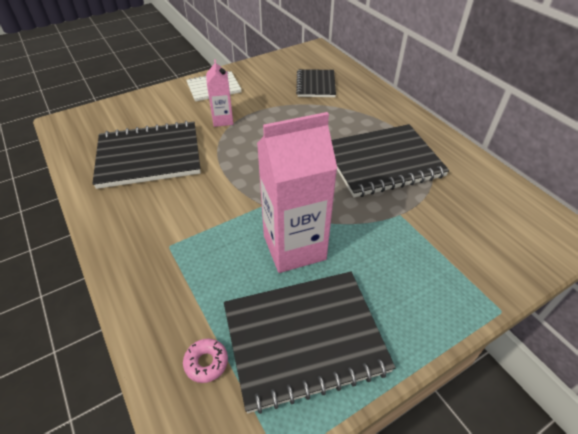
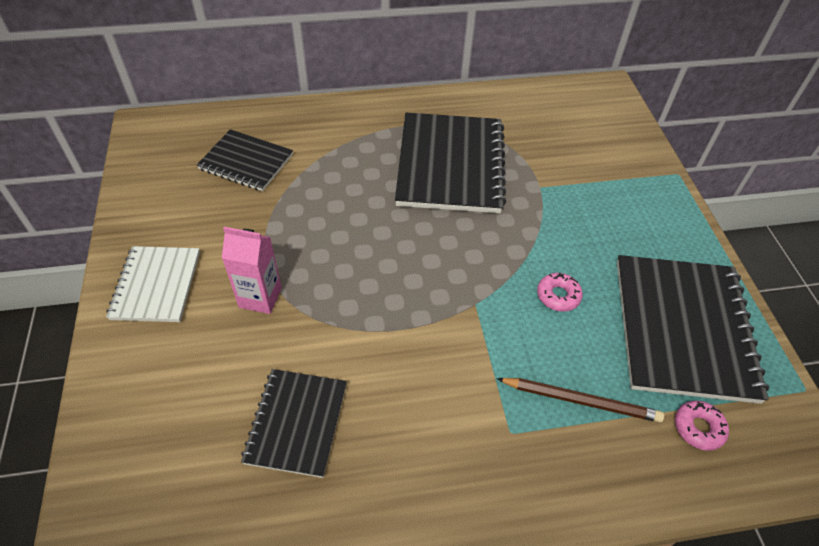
camera: 70 degrees left, 5 degrees up
black notebook [92,121,201,189] -> black notebook [241,369,347,478], size x0.58
pink carton [257,112,338,273] -> pink donut [537,273,583,312]
none -> brown pencil [496,378,664,423]

